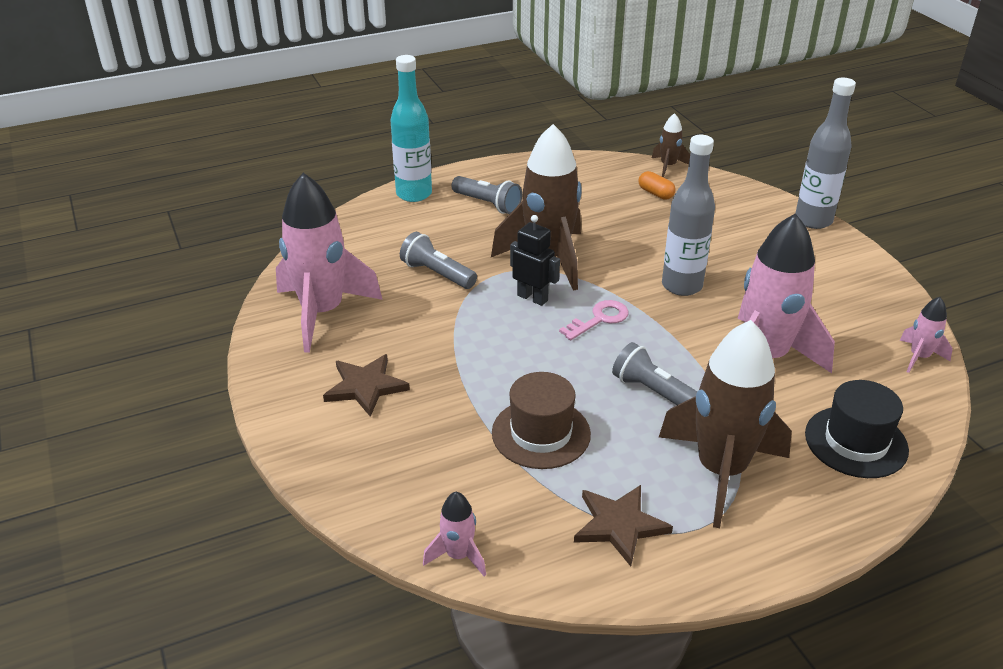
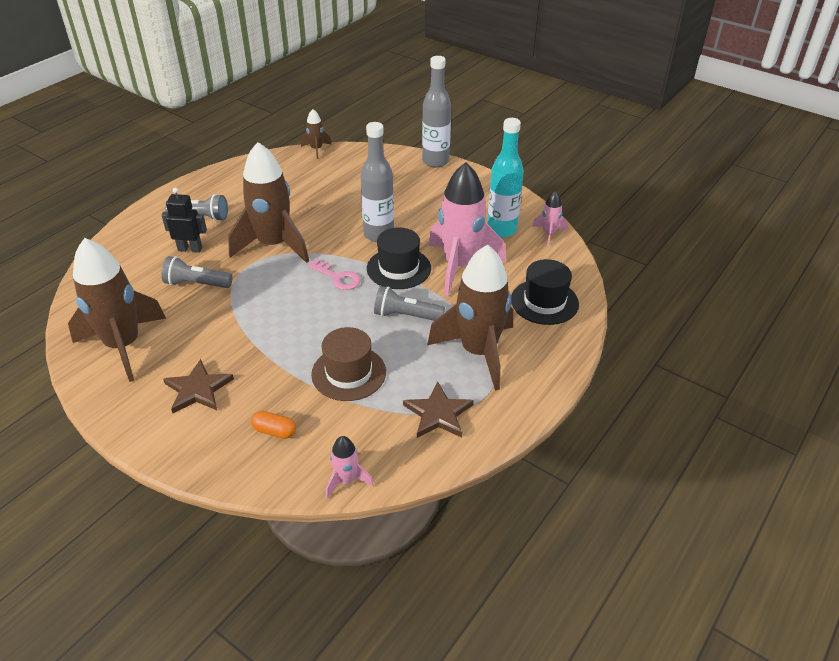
camera: 30 degrees left, 5 degrees up
pink rocket [276,173,383,353] -> brown rocket [68,238,166,382]
turquoise bottle [390,55,432,202] -> turquoise bottle moved to [487,118,524,237]
black robot [510,215,560,306] -> black robot moved to [162,187,207,253]
pink key [559,300,629,340] -> pink key turned 105 degrees clockwise [308,259,361,290]
orange capsule [639,171,676,200] -> orange capsule moved to [251,411,296,439]
none -> black hat [367,228,431,289]

